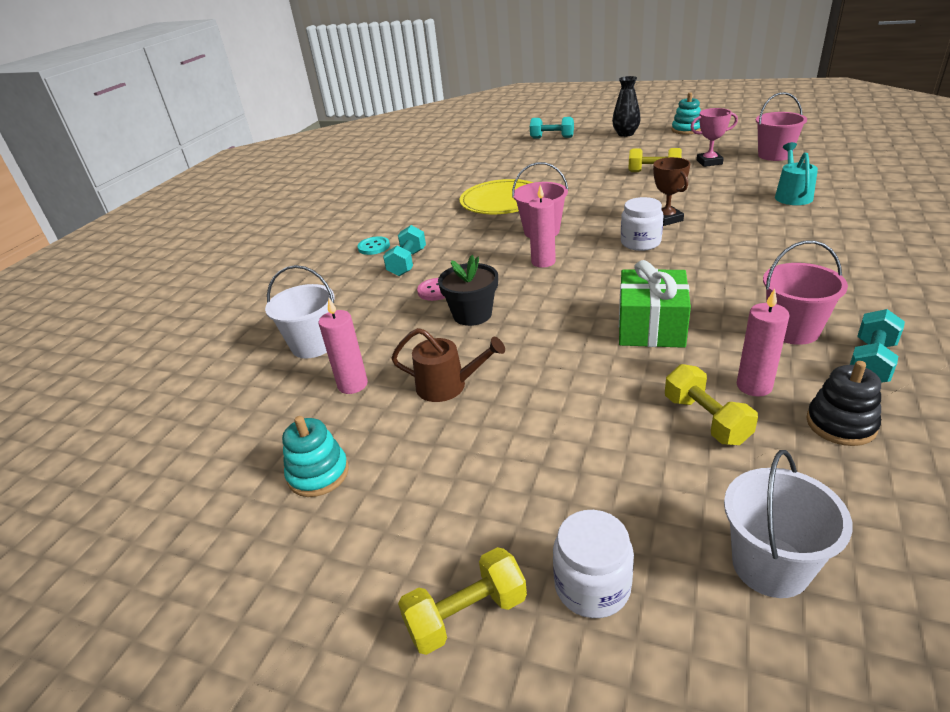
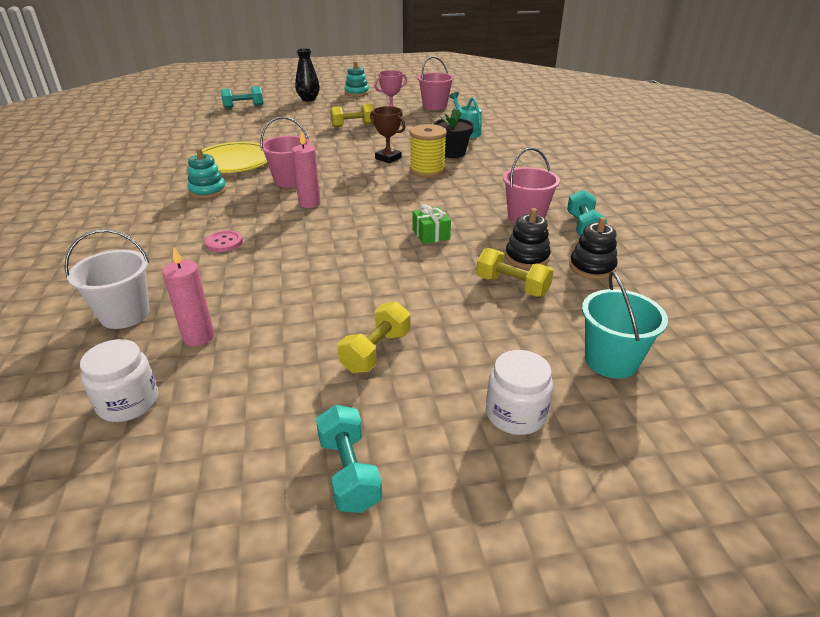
camera: 35 degrees left, 0 degrees up
turquoise stacking toy [282,416,349,497] -> turquoise stacking toy moved to [188,148,226,199]
turquoise button [358,236,390,255] -> none
turquoise dumbbell [383,225,426,276] -> turquoise dumbbell moved to [316,405,382,513]
brown watering can [391,328,505,402] -> none
yellow dumbbell [398,547,527,655] -> yellow dumbbell moved to [338,301,410,373]
black flower pot [438,255,498,326] -> black flower pot moved to [433,108,474,158]
green gift [619,260,691,348] -> green gift [413,204,451,244], size x0.56
white jar [621,197,663,251] -> white jar moved to [80,339,158,422]
white bucket [724,450,853,598] -> turquoise bucket [582,271,668,379]
pink candle [737,288,790,397] -> black stacking toy [505,208,551,269]
none -> yellow spool [410,124,447,178]

